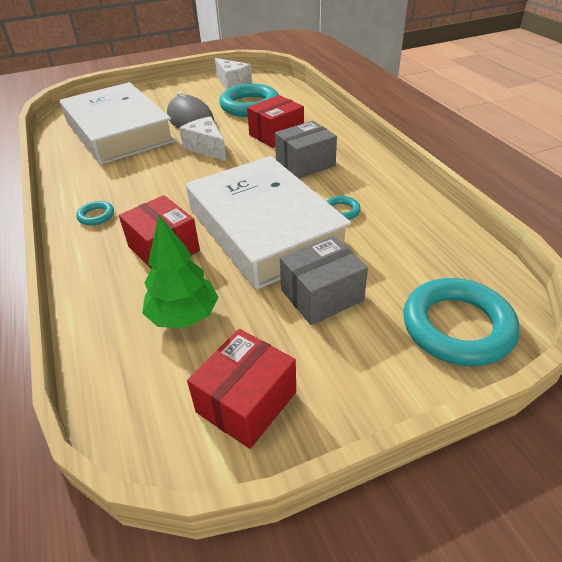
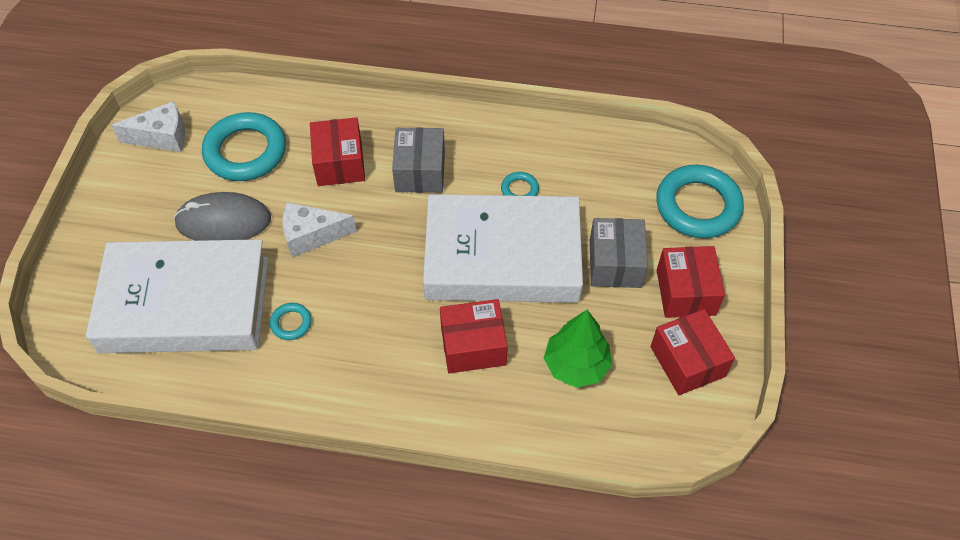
camera: 60 degrees left, 15 degrees up
turquoise ring [76,201,114,226] -> turquoise ring moved to [270,303,312,340]
none -> red box [657,246,725,318]

